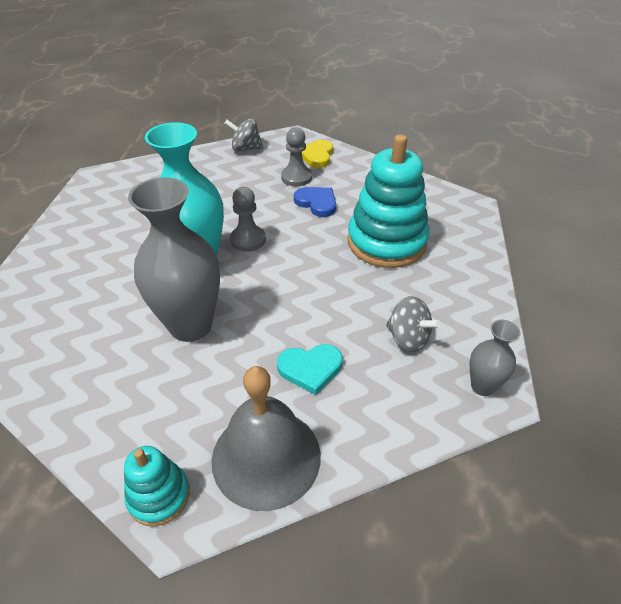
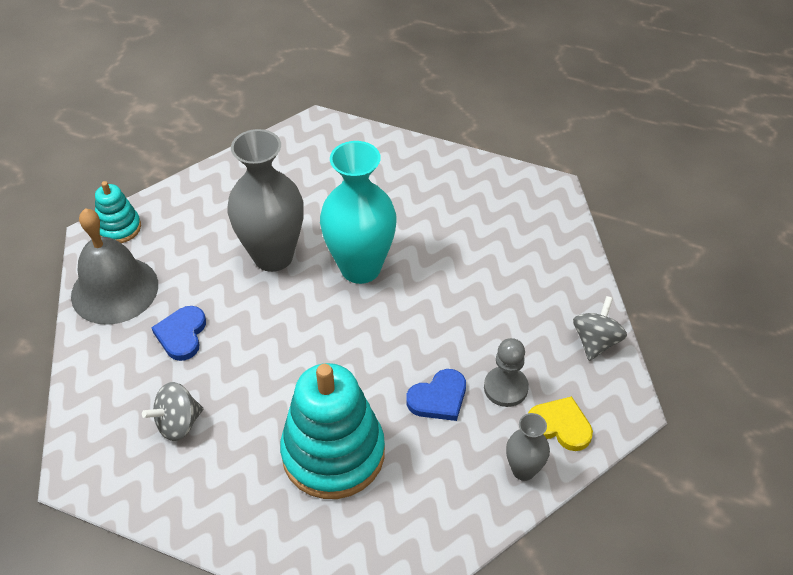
camera: 105 degrees right, 5 degrees up
grey pawn [230,187,266,252] -> none
turquoise heart [277,344,342,395] -> blue heart [151,306,206,361]
grey vase [470,320,521,396] -> grey vase moved to [506,413,550,481]

